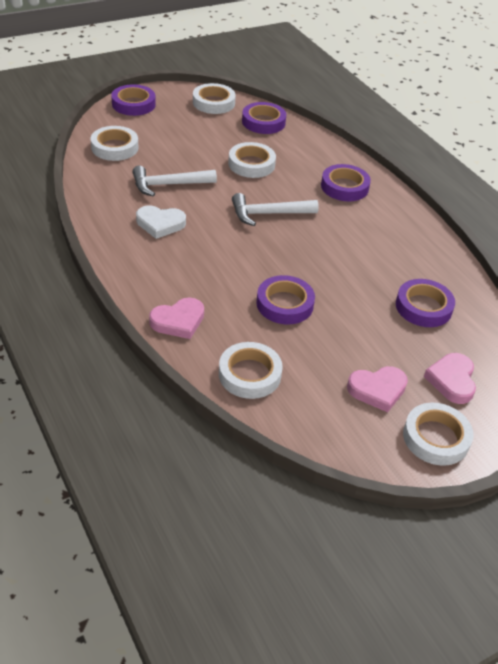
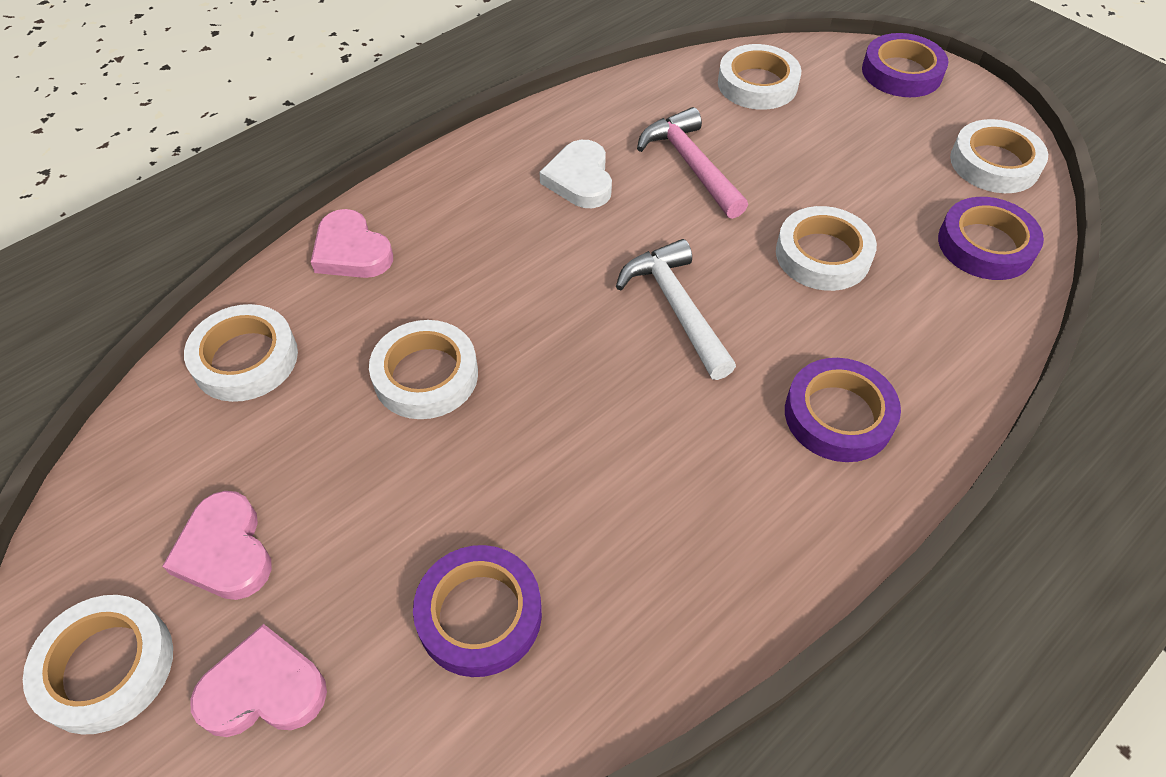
camera: 80 degrees right, 10 degrees up
white hammer [132,166,217,197] -> pink hammer [637,107,748,219]
purple tape [257,275,315,324] -> white tape [369,320,478,419]

